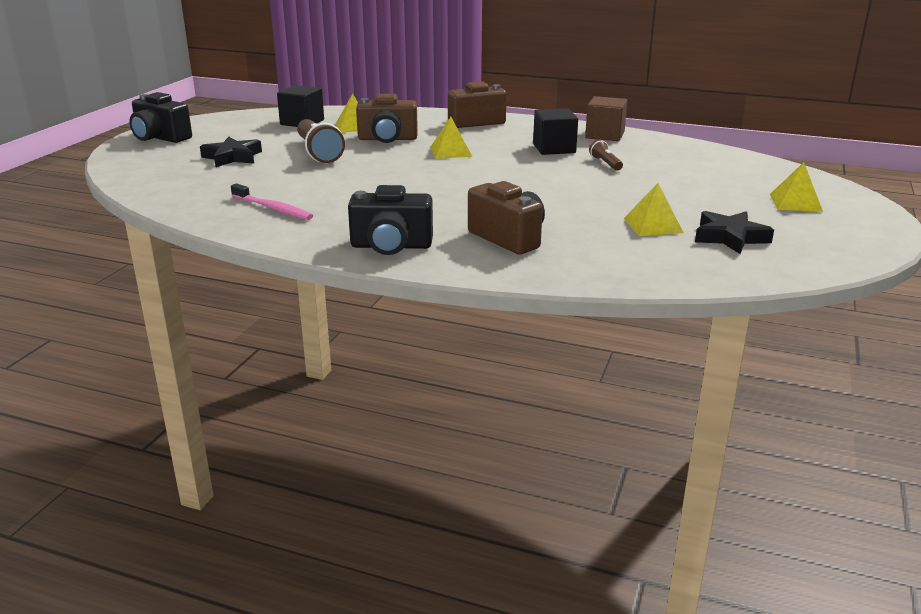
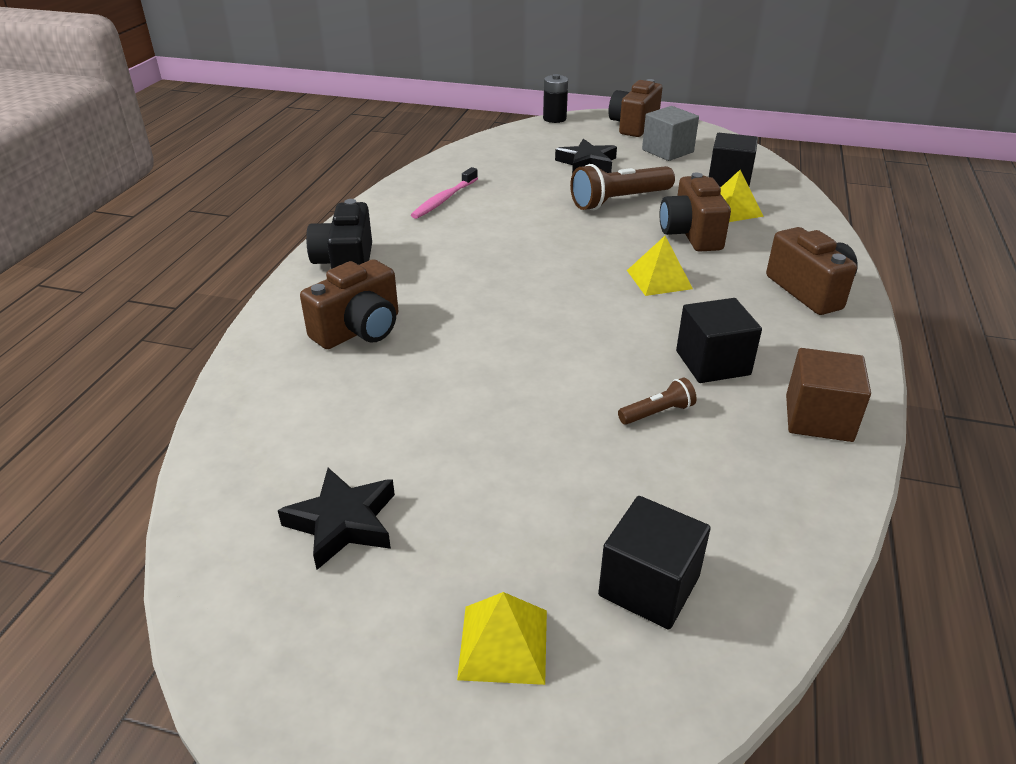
camera: 85 degrees right, 10 degrees up
black camera [129,92,192,143] -> brown camera [608,79,662,137]
yellow pyramid [624,183,684,236] -> none
none -> black battery [543,74,568,123]
none -> black cube [598,496,710,630]
none -> grey cube [642,106,699,161]

